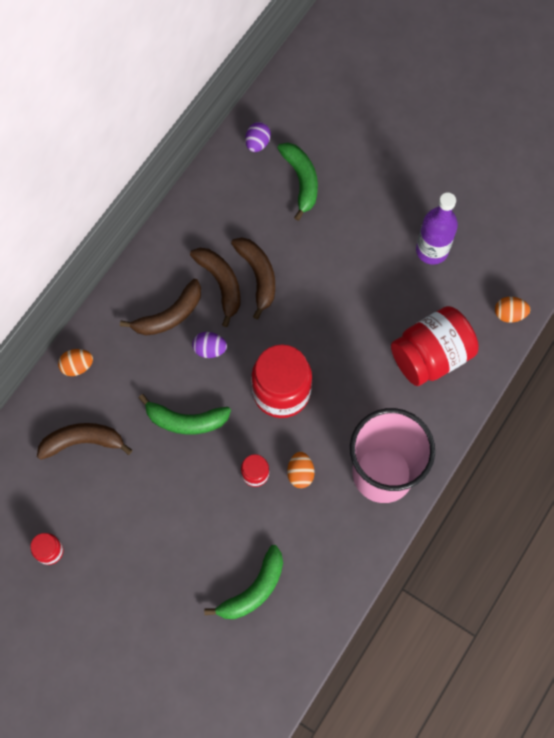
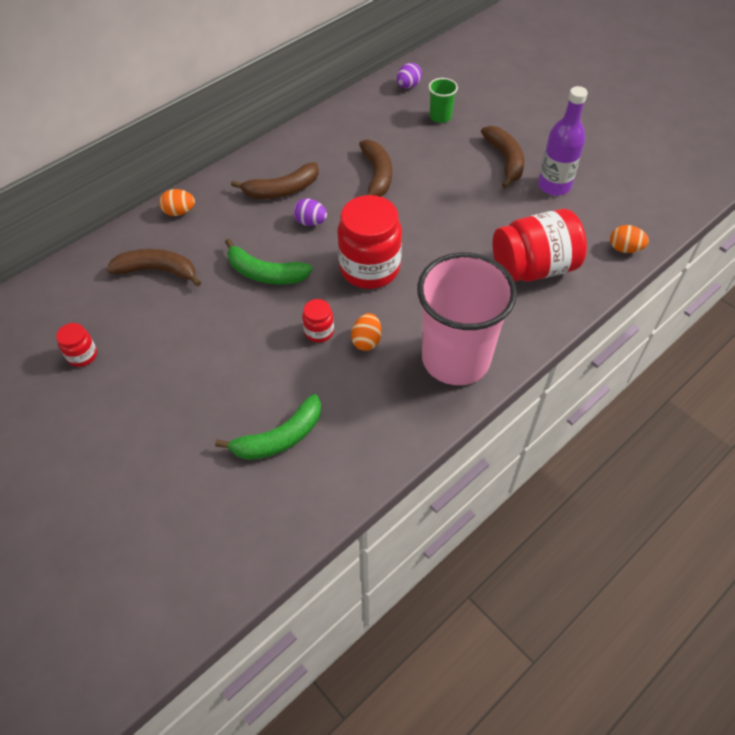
camera: 15 degrees right, 15 degrees down
brown banana [190,248,240,327] -> brown banana moved to [481,126,525,189]
green banana [277,143,318,221] -> green cup [429,78,458,123]

